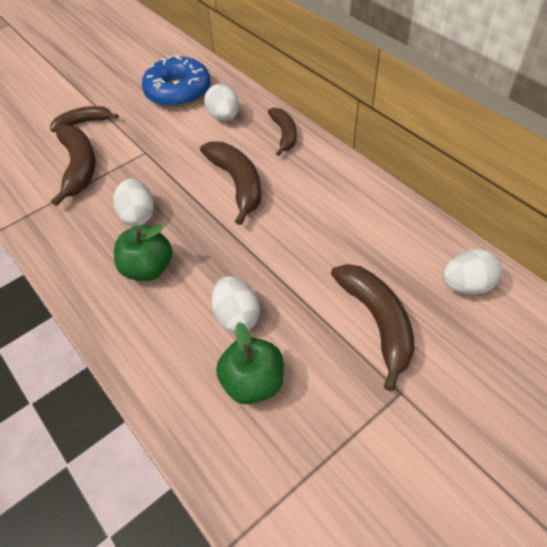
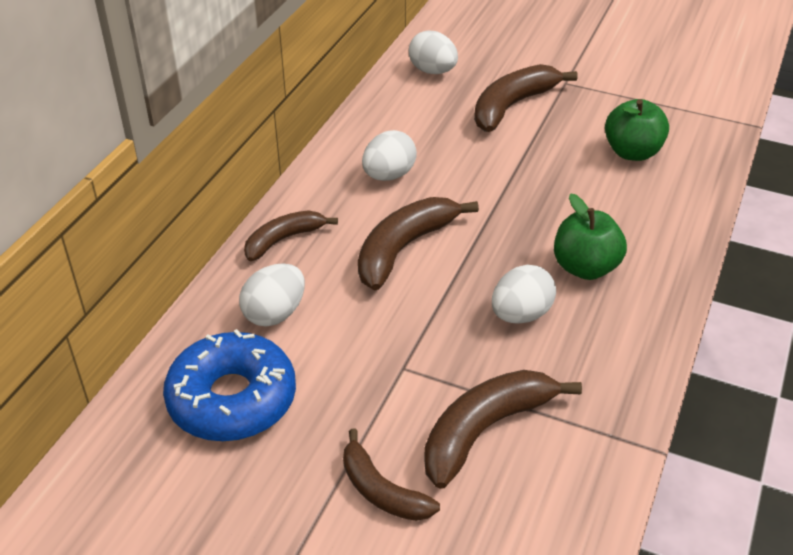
camera: 120 degrees left, 10 degrees down
white egg [212,276,260,332] -> white egg moved to [362,130,417,181]

